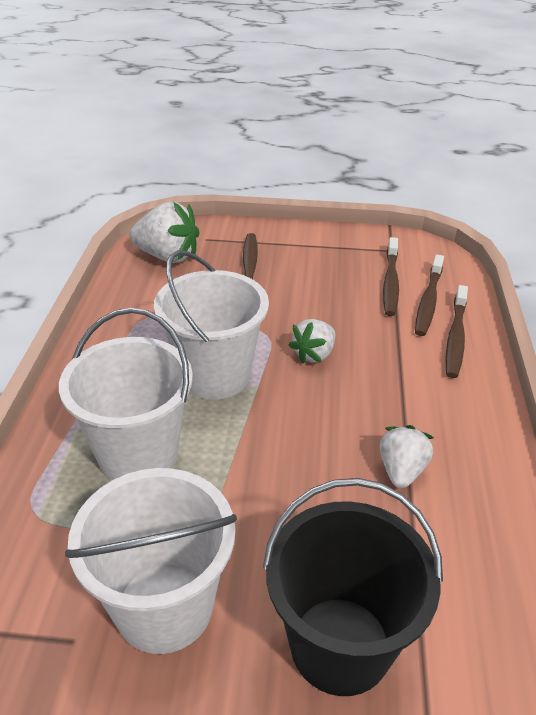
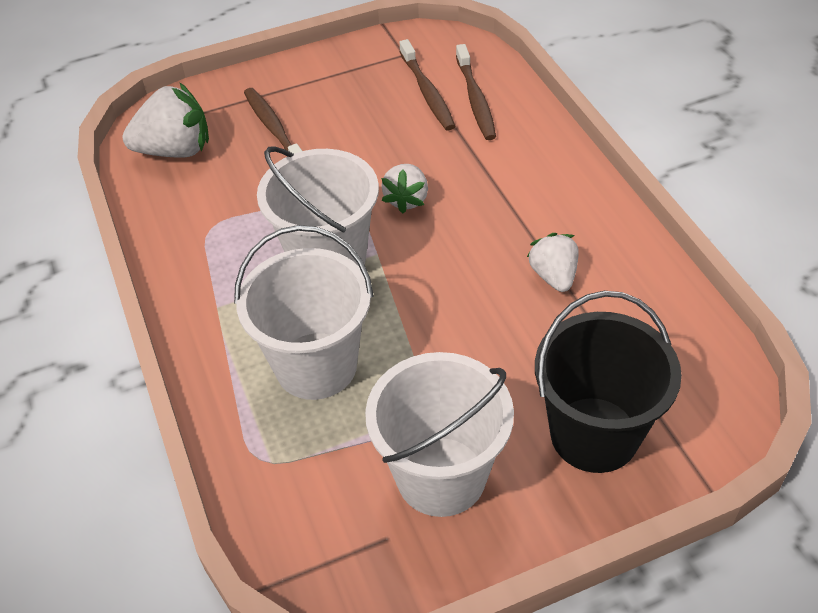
camera: 25 degrees left, 10 degrees up
brown toothbrush [445,285,468,378] -> none

